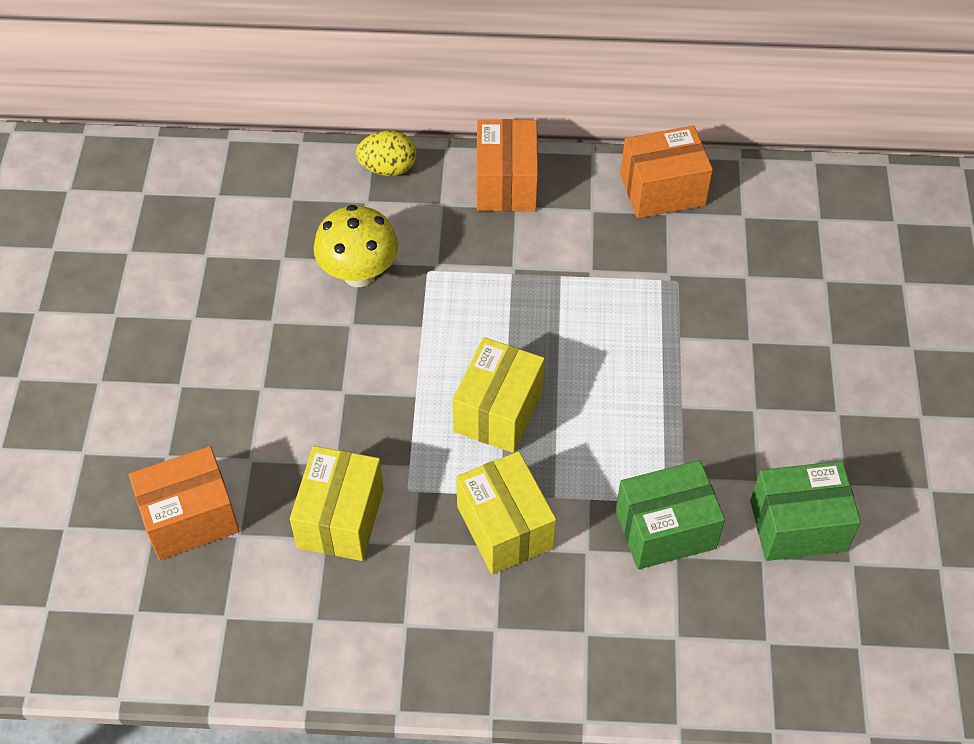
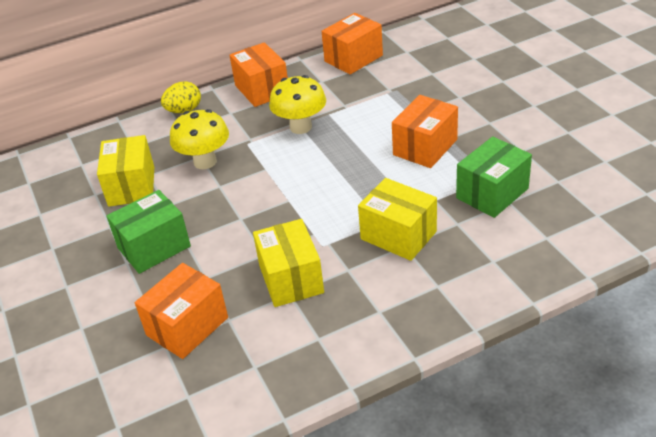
camera: 25 degrees left, 15 degrees down
yellow box [452,337,545,453] -> yellow box moved to [97,135,154,207]
green box [750,461,861,561] -> green box moved to [106,190,191,274]
none -> yellow mushroom [269,75,326,134]
none -> orange box [392,95,458,168]

